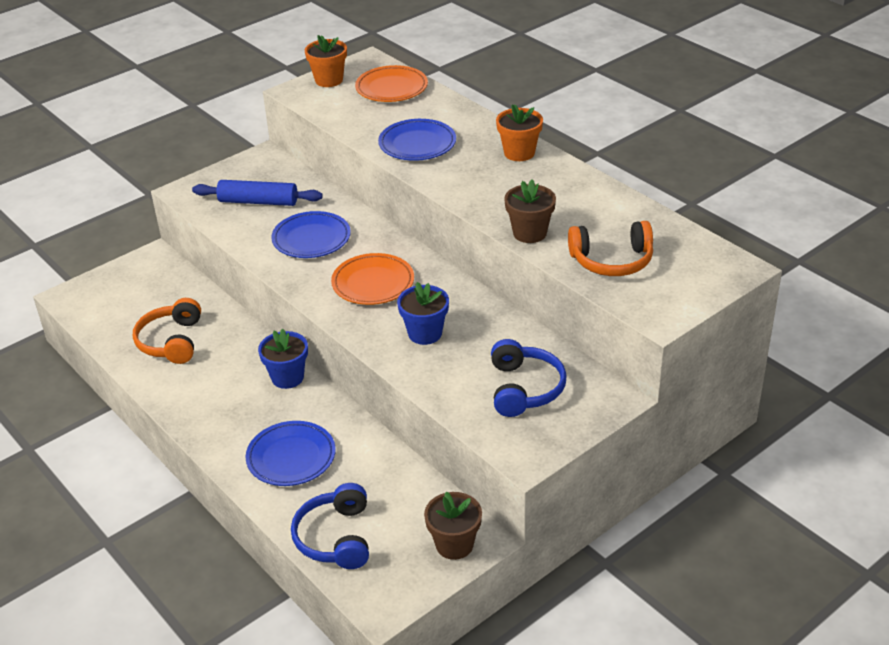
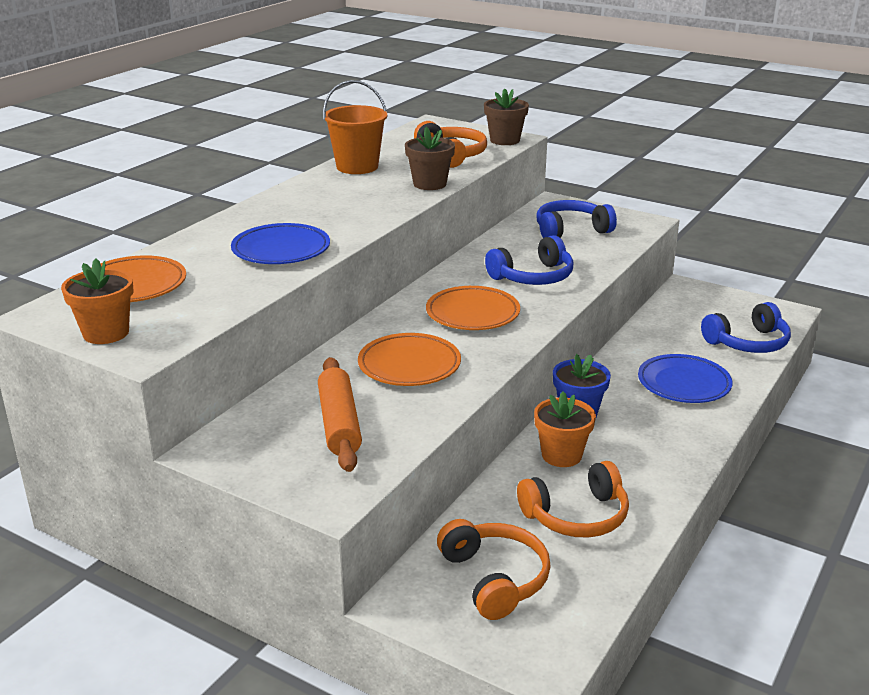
camera: 110 degrees left, 10 degrees down
blue rolling pin [192,180,323,206] -> orange rolling pin [318,357,362,472]
blue plate [271,211,351,258] -> orange plate [358,333,461,386]
blue flower pot [397,282,449,345] -> blue headphones [485,235,574,285]
brown flower pot [424,491,482,560] -> brown flower pot moved to [484,89,529,145]
orange flower pot [496,104,543,161] -> orange flower pot moved to [534,391,596,467]
none -> orange bucket [323,80,387,174]
none -> orange headphones [437,519,551,620]

